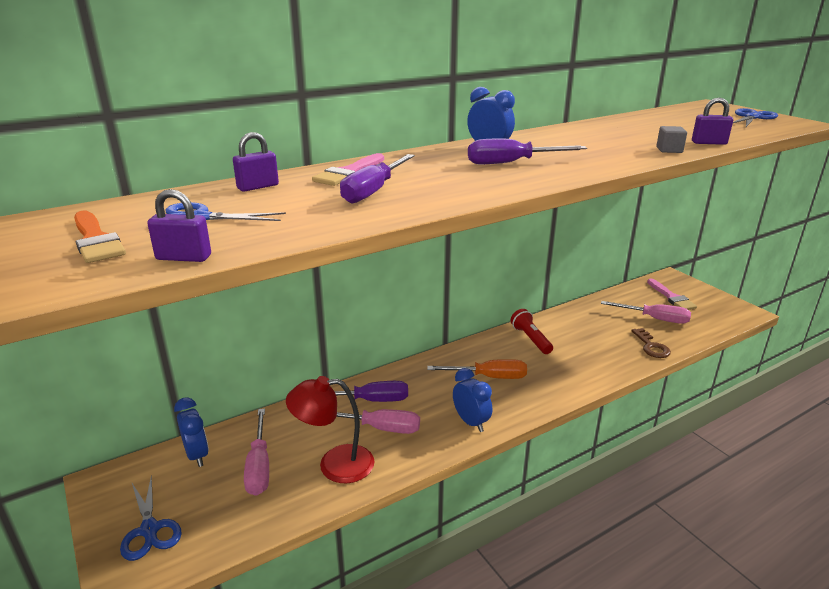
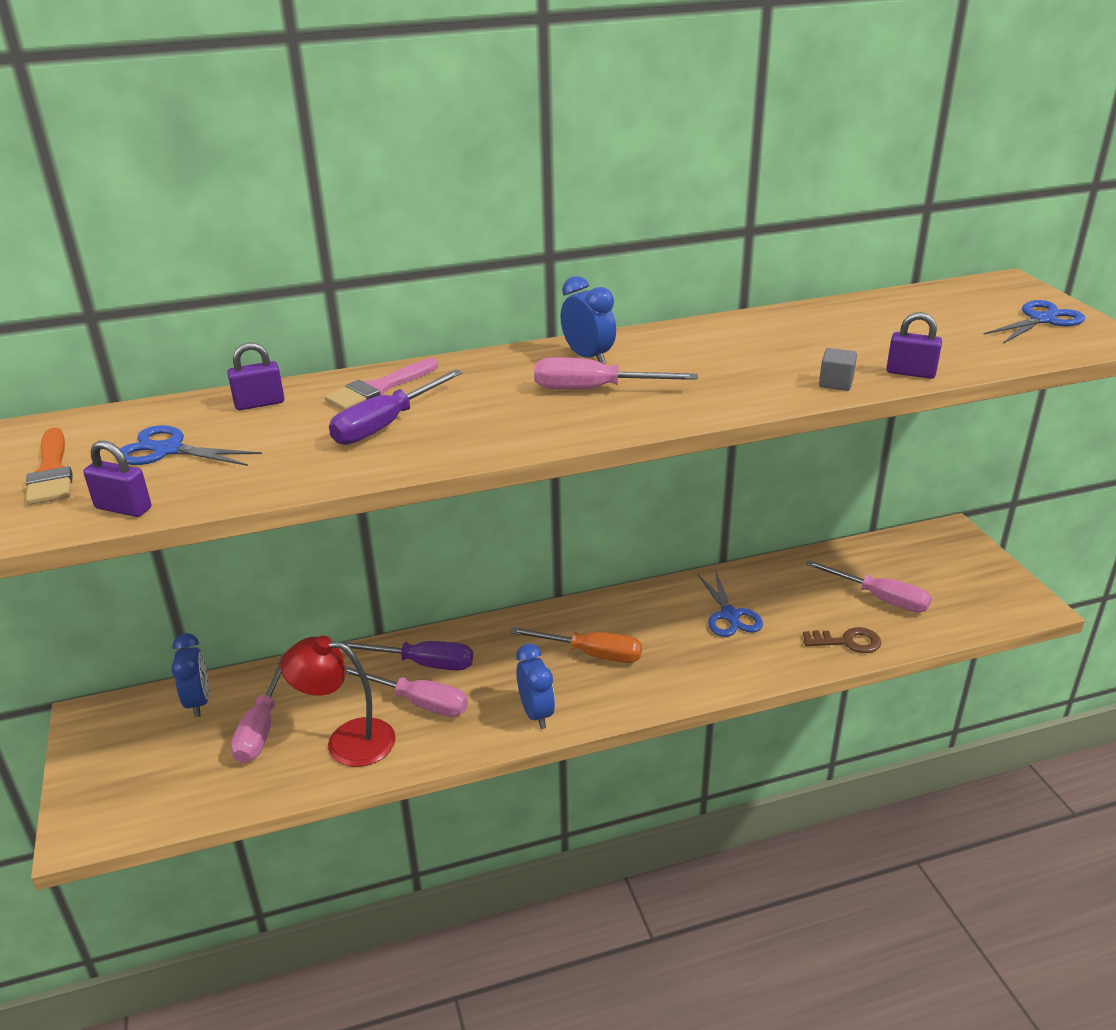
camera: 15 degrees right, 5 degrees up
blue scissors [120,475,182,561] -> blue scissors moved to [697,570,763,637]
purple screwdriver [468,138,587,164] -> pink screwdriver [534,357,698,389]
red flashlight [511,309,553,354] -> none
brown key [631,328,671,358] -> brown key turned 90 degrees counterclockwise [803,627,881,653]
pink brush [647,279,697,310] -> none

